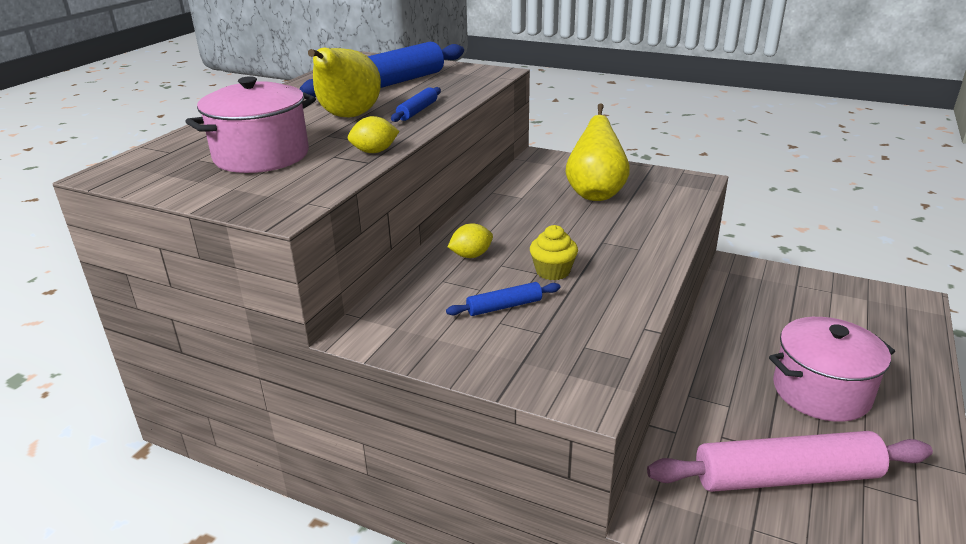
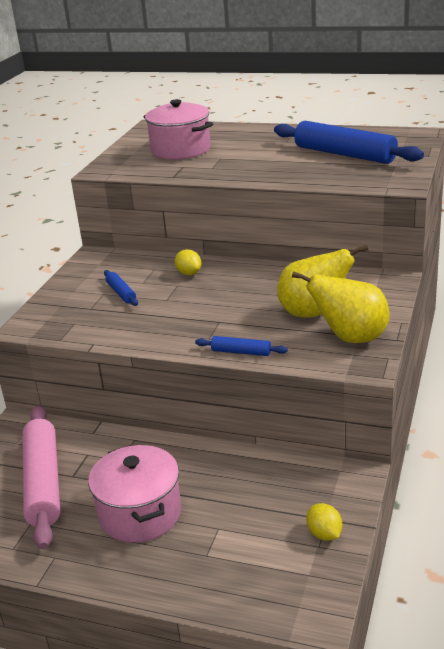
camera: 85 degrees right, 0 degrees up
yellow pear [308,48,381,118] -> yellow pear moved to [292,271,390,343]
yellow lemon [348,116,399,153] -> yellow lemon moved to [306,503,342,541]
blue rolling pin [391,87,441,122] -> blue rolling pin moved to [195,336,288,356]
yellow cupcake [530,225,578,280] -> none

